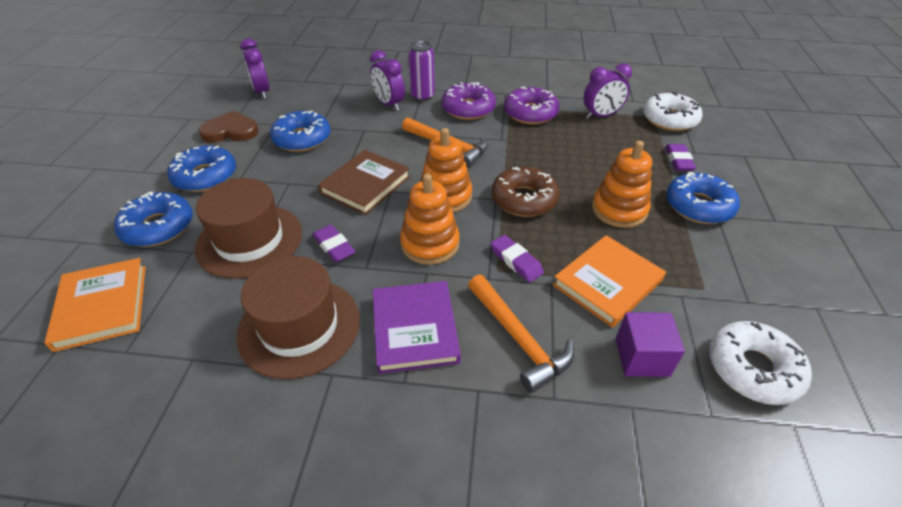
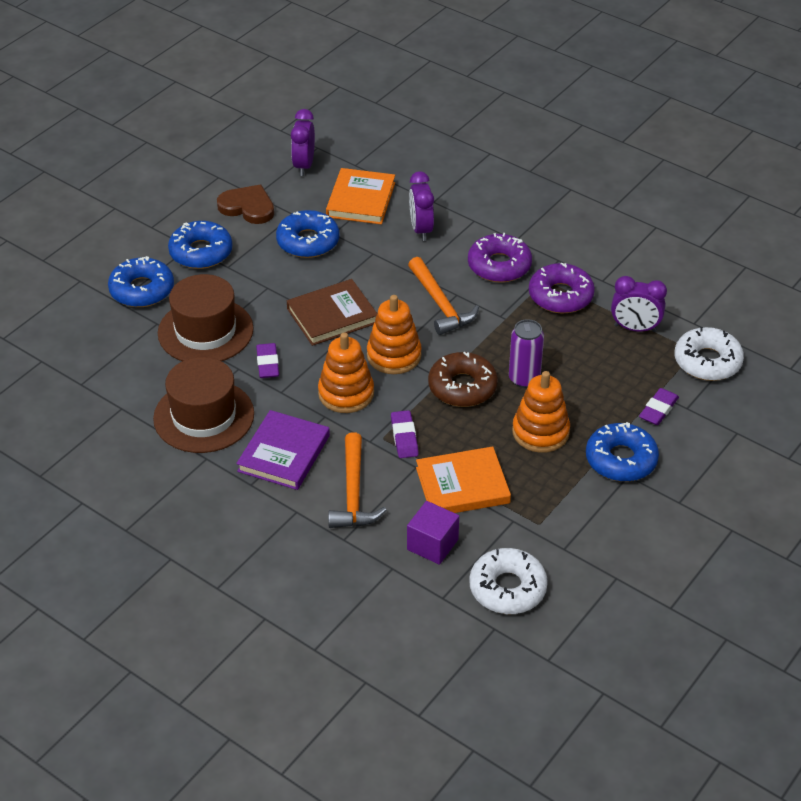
camera: 30 degrees right, 0 degrees up
orange book [44,258,146,352] -> orange book moved to [326,168,395,225]
purple can [408,41,435,101] -> purple can moved to [509,319,544,388]

